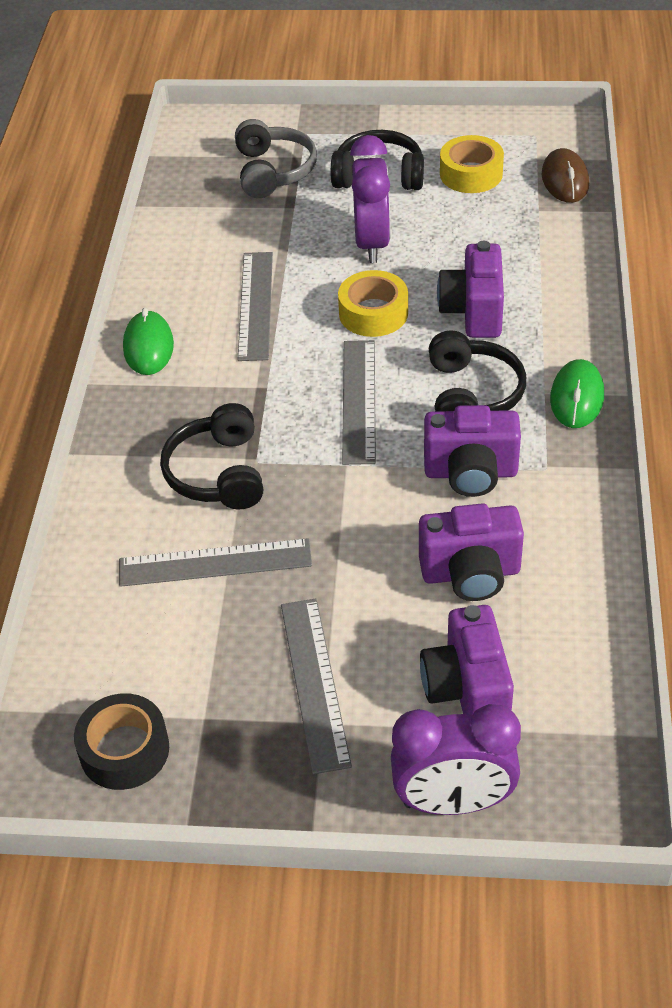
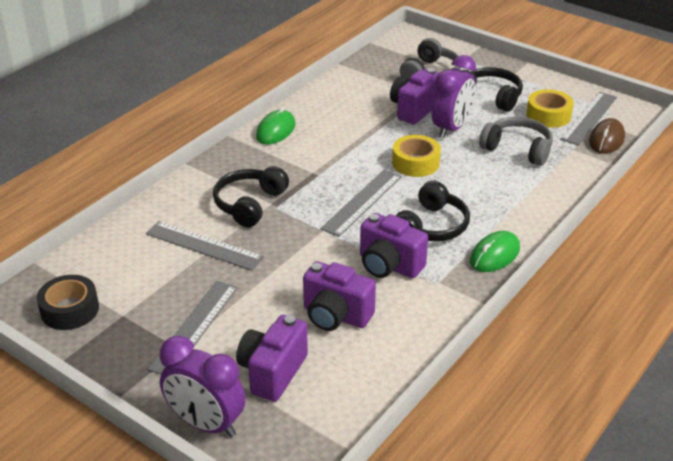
camera: 30 degrees right, 10 degrees down
grey ruler [237,252,273,361] -> grey ruler moved to [560,92,617,146]
purple camera [437,241,504,338] -> purple camera moved to [390,68,439,124]
none -> grey headphones [479,117,553,166]

